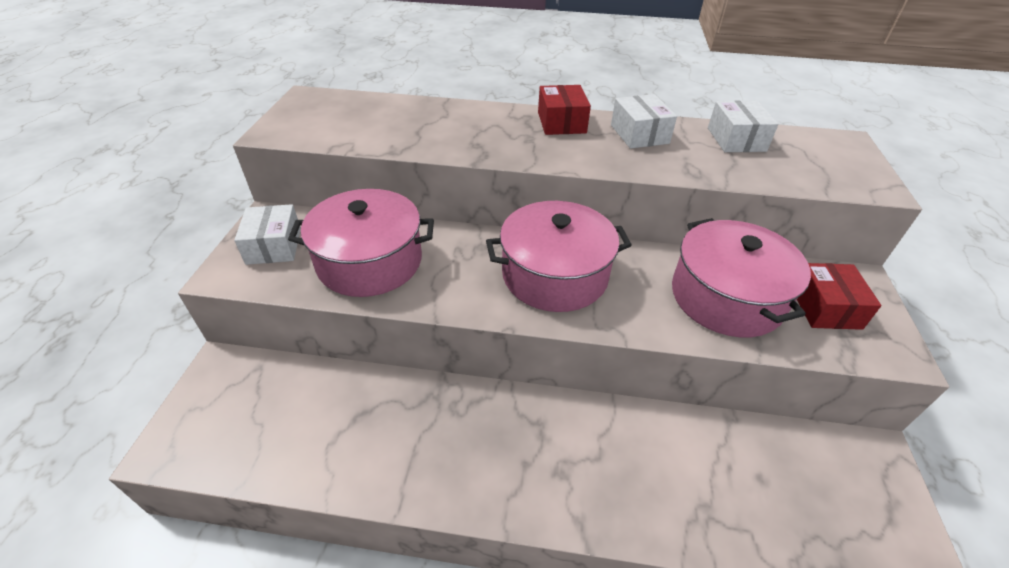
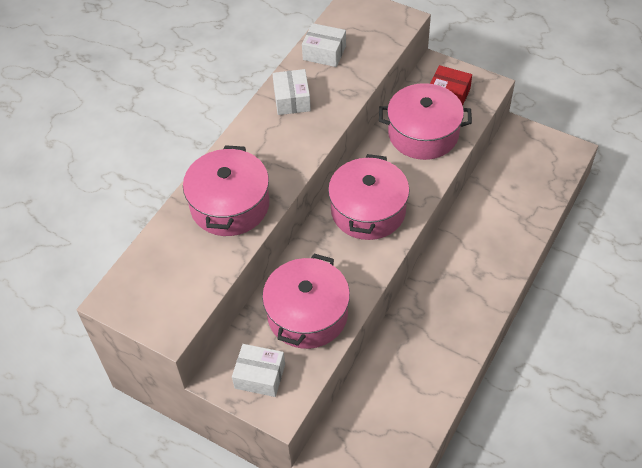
camera: 65 degrees left, 10 degrees up
red box [538,85,591,135] -> none
white box [611,94,677,149] -> white box turned 75 degrees clockwise [272,69,311,115]
none -> pink pot [183,145,270,236]

